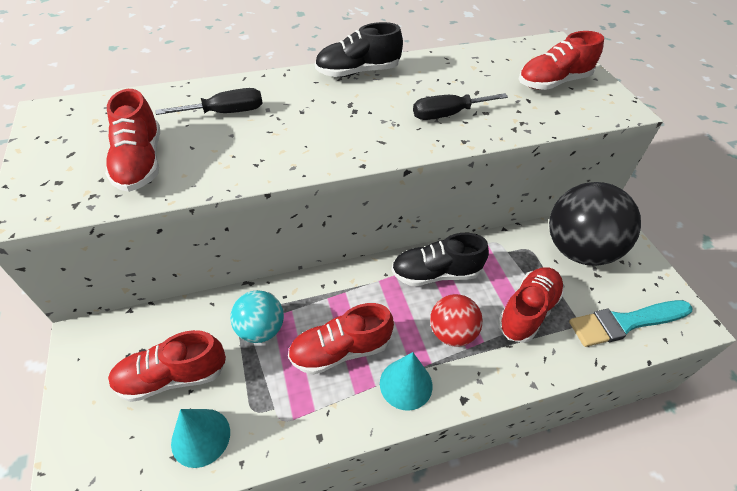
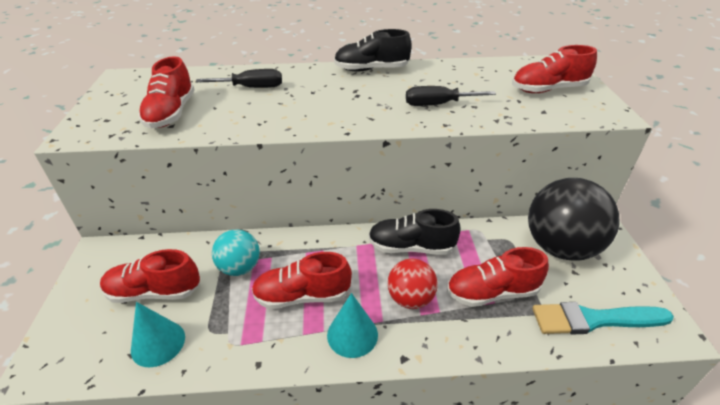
camera: 15 degrees right, 10 degrees down
red shoe [498,267,564,343] -> red shoe turned 150 degrees counterclockwise [447,247,549,307]

